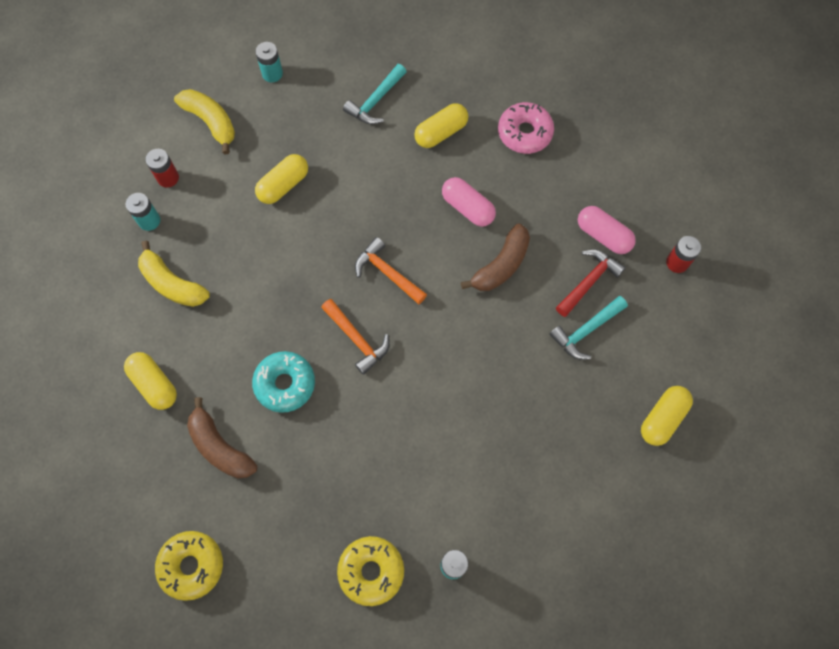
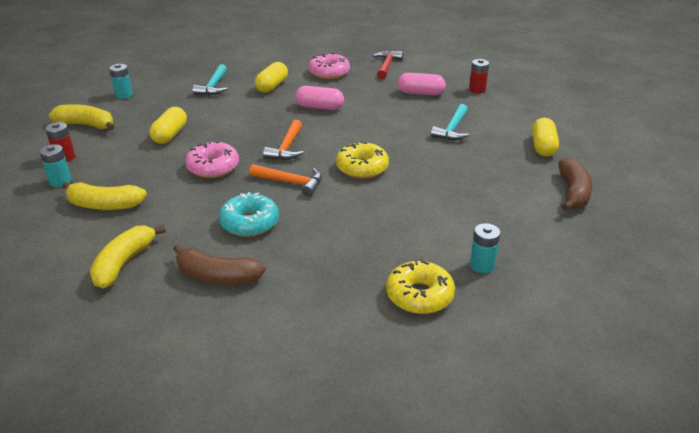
camera: 30 degrees left, 35 degrees down
yellow capsule [124,352,177,410] -> yellow banana [90,225,166,289]
yellow donut [155,531,223,601] -> yellow donut moved to [336,141,389,179]
orange hammer [355,237,427,304] -> orange hammer turned 90 degrees counterclockwise [263,119,304,160]
brown banana [461,223,530,291] -> brown banana moved to [558,158,593,211]
red hammer [556,249,626,317] -> red hammer moved to [372,51,403,79]
none -> pink donut [185,140,239,178]

